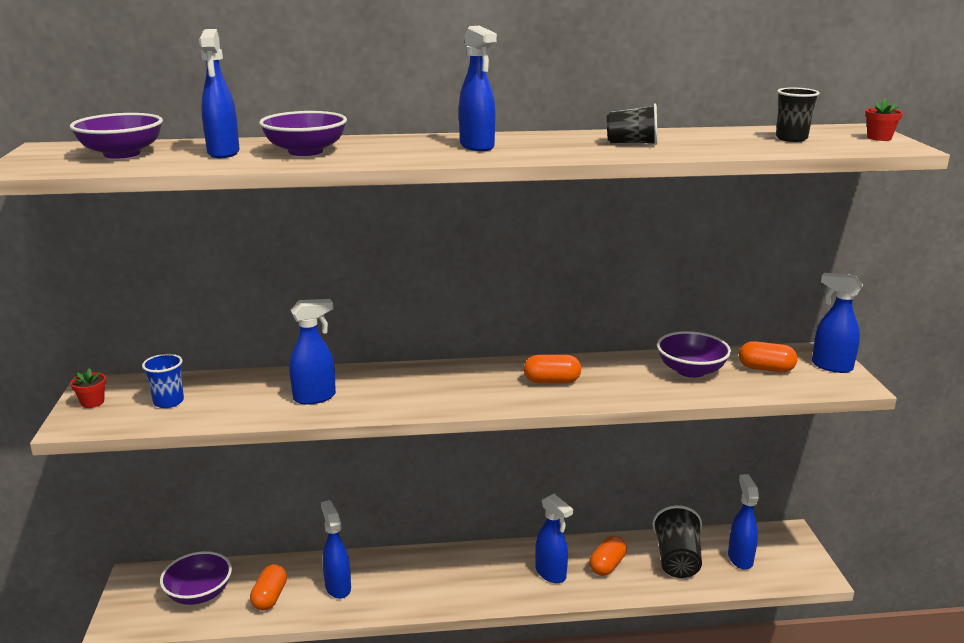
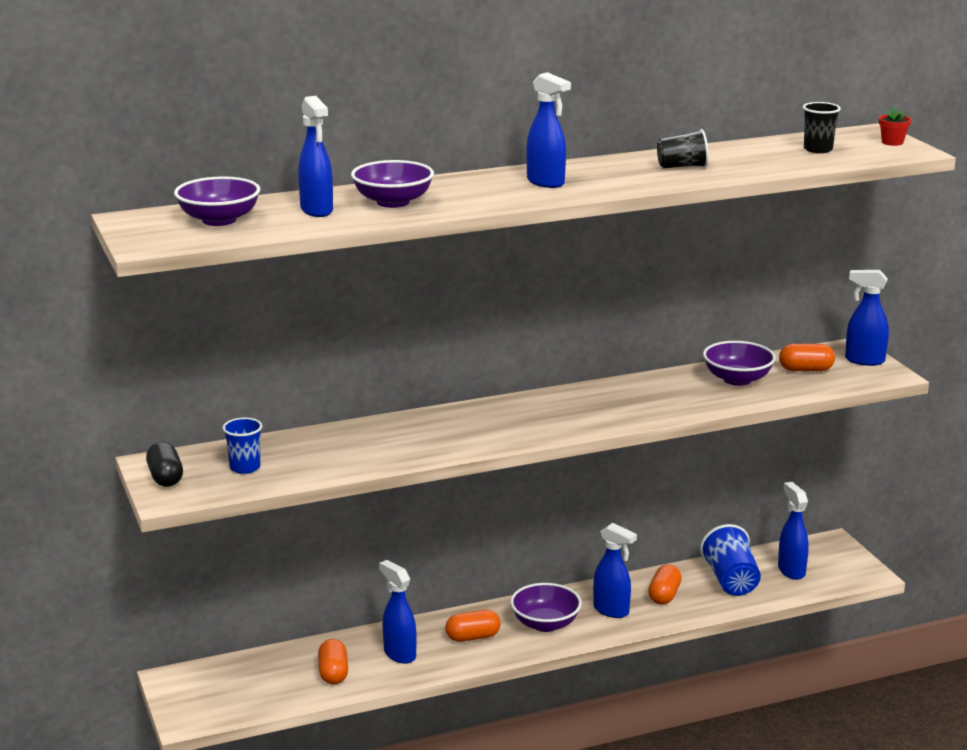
camera: 15 degrees left, 0 degrees up
red flower pot [70,368,106,408] -> black capsule [146,442,183,487]
purple bowl [160,551,232,605] -> purple bowl moved to [510,583,582,632]
blue spray bottle [290,299,336,405] -> none
orange capsule [524,355,581,383] -> orange capsule moved to [445,610,501,642]
black cup [653,505,702,578] -> blue cup [700,524,761,596]

